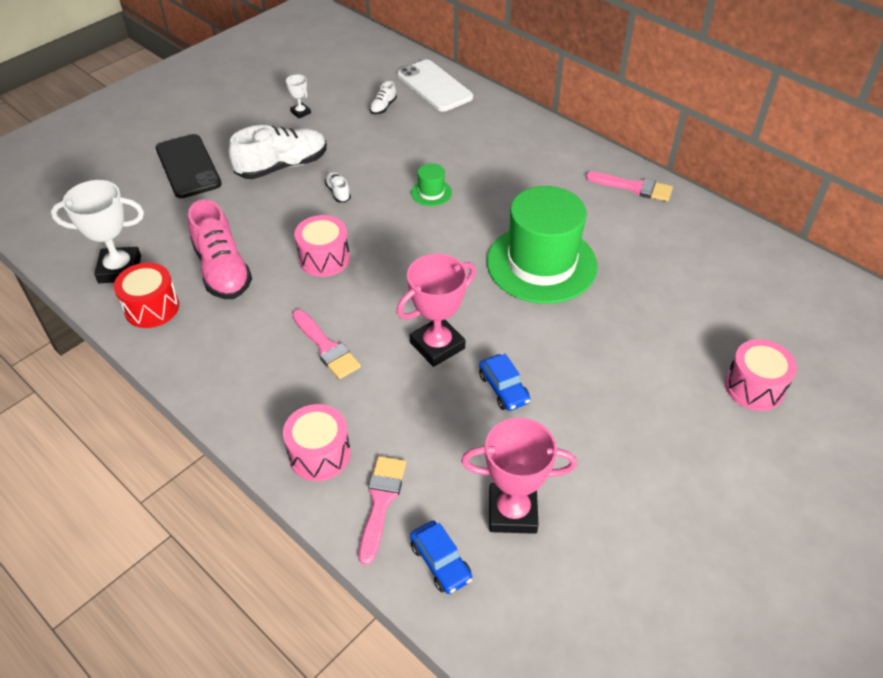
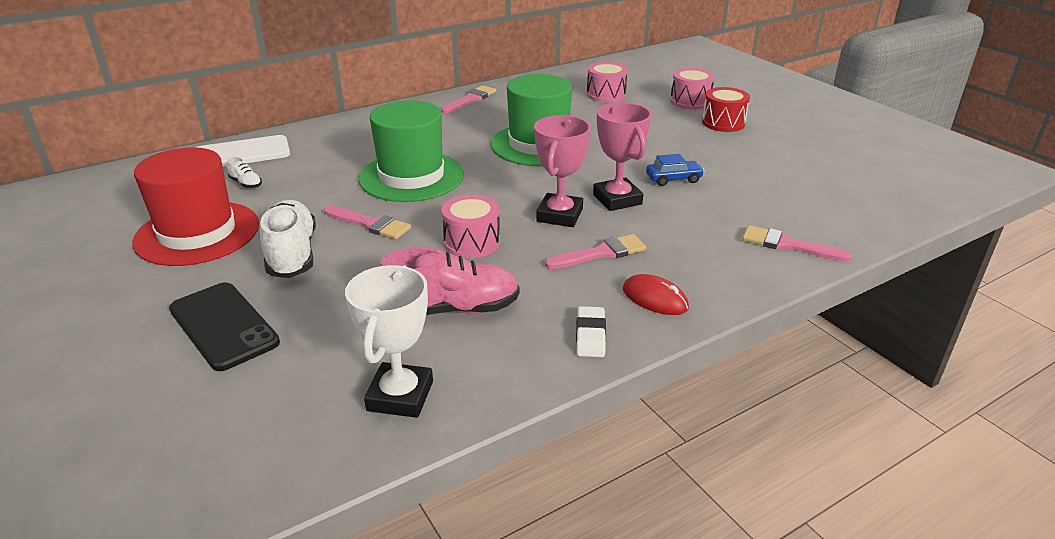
camera: 75 degrees left, 15 degrees down
red drum [114,262,179,328] -> red drum moved to [702,87,750,132]
black phone [156,134,222,198] -> black phone turned 60 degrees clockwise [169,282,280,371]
pink drum [283,404,351,481] -> pink drum moved to [587,62,628,103]
white trophy [286,75,311,118] -> red hat [132,147,259,266]
white shoe [325,171,351,203] -> pink brush [324,205,411,239]
blue car [410,521,472,594] -> none
green hat [411,163,452,206] -> green hat [358,100,464,202], size x2.47
pink trophy [461,418,577,534] -> pink trophy moved to [534,115,591,227]
none -> white eraser [576,306,606,357]
none -> red mouse [623,274,689,315]

